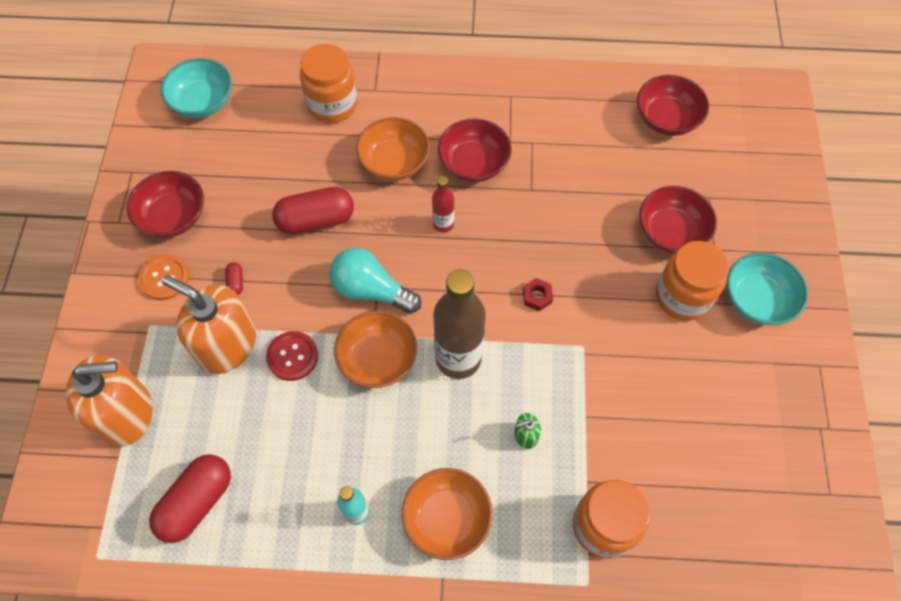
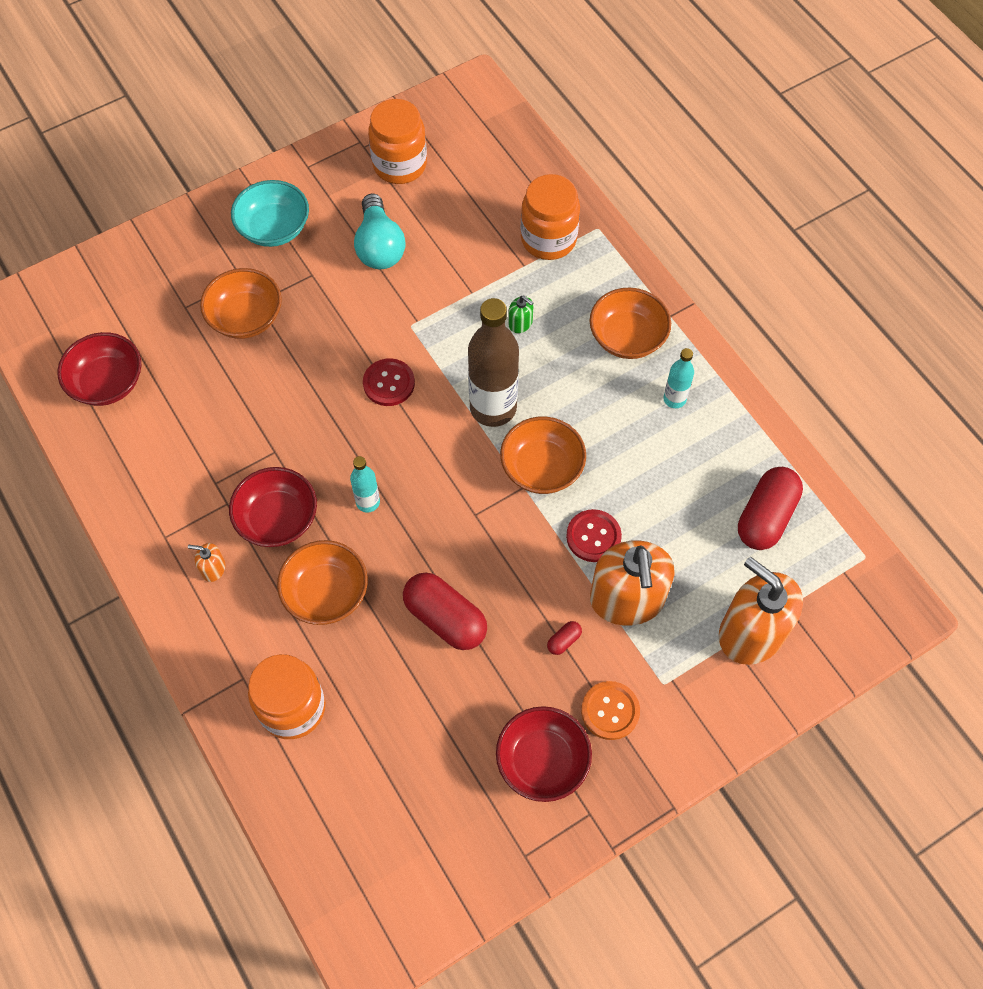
camera: 125 degrees left, 0 degrees up
red capsule [149,454,231,543] -> red capsule turned 60 degrees counterclockwise [738,467,803,550]
turquoise bowl [160,58,232,118] -> none
turquoise light bulb [329,248,421,314] -> turquoise light bulb moved to [354,194,405,269]
red bottle [432,176,454,233] -> turquoise bottle [350,456,380,513]
red nut [523,278,553,311] -> red button [363,358,415,406]
red bowl [639,186,717,253] -> orange bowl [200,268,282,339]
orange jar [655,241,729,321] -> orange jar moved to [368,99,427,184]
none -> orange soap dispenser [188,543,225,582]

